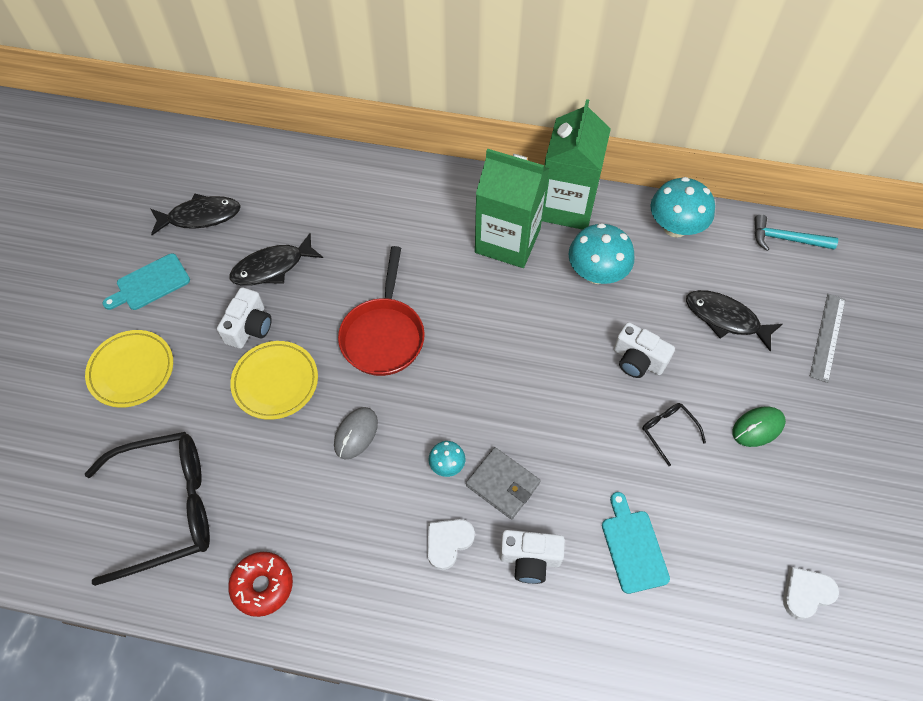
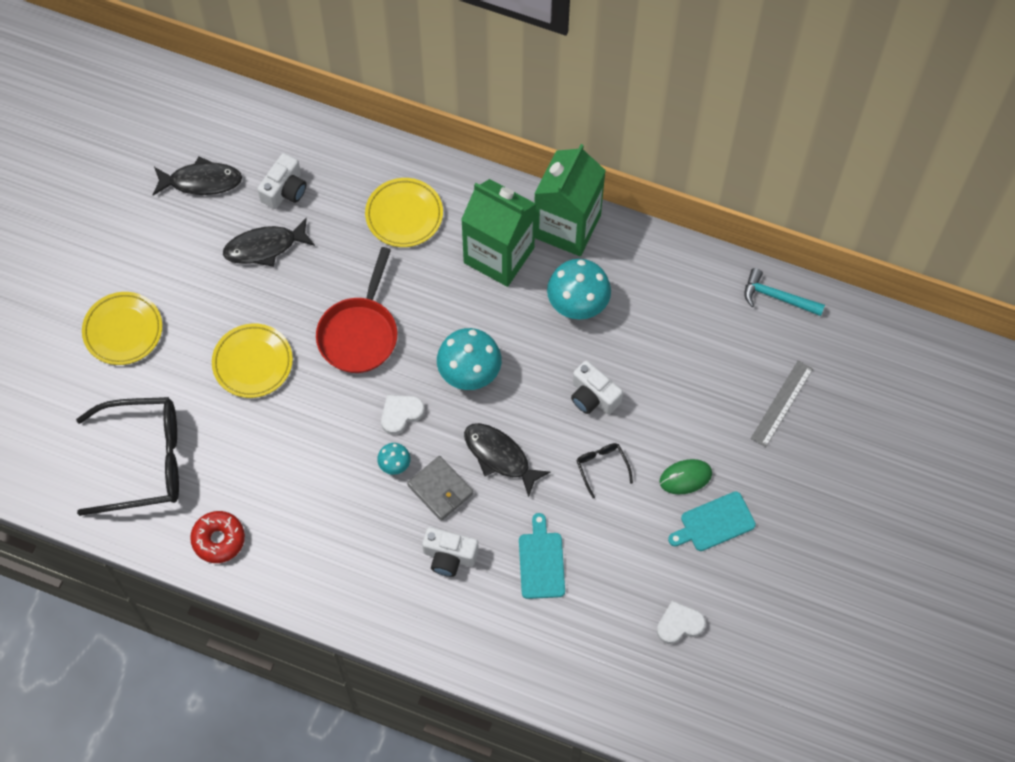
camera: 10 degrees right, 5 degrees up
turquoise cutting board [103,254,190,310] -> turquoise cutting board moved to [668,491,756,551]
white camera [217,287,272,349] -> white camera moved to [257,153,306,209]
grey mouse [334,407,378,459] -> none
white heart [427,519,475,570] -> white heart moved to [381,395,425,435]
turquoise mushroom [650,177,715,238] -> turquoise mushroom moved to [437,328,502,390]
black fish [686,290,783,352] -> black fish moved to [464,423,550,497]
none -> yellow plate [365,178,443,247]

